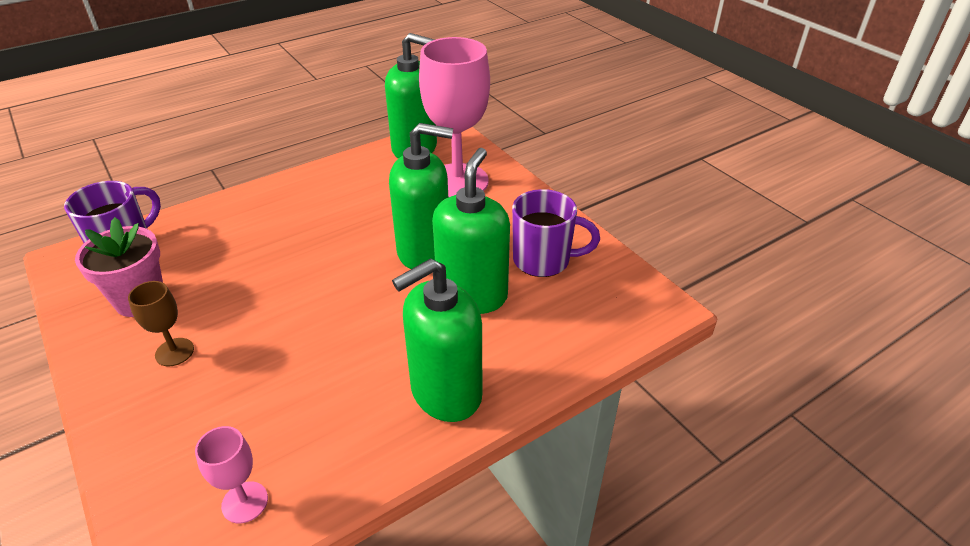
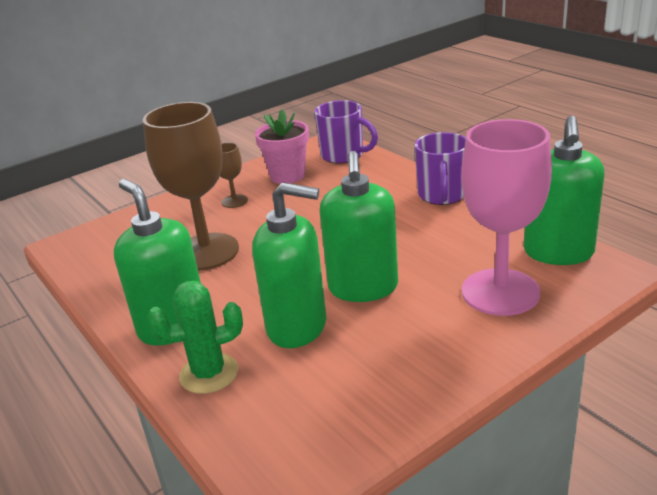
camera: 90 degrees right, 10 degrees down
pink goblet [195,426,268,523] -> none
purple mug [512,189,600,277] -> purple mug moved to [415,132,466,205]
none -> brown goblet [143,102,239,271]
none -> green cactus [147,281,243,394]

